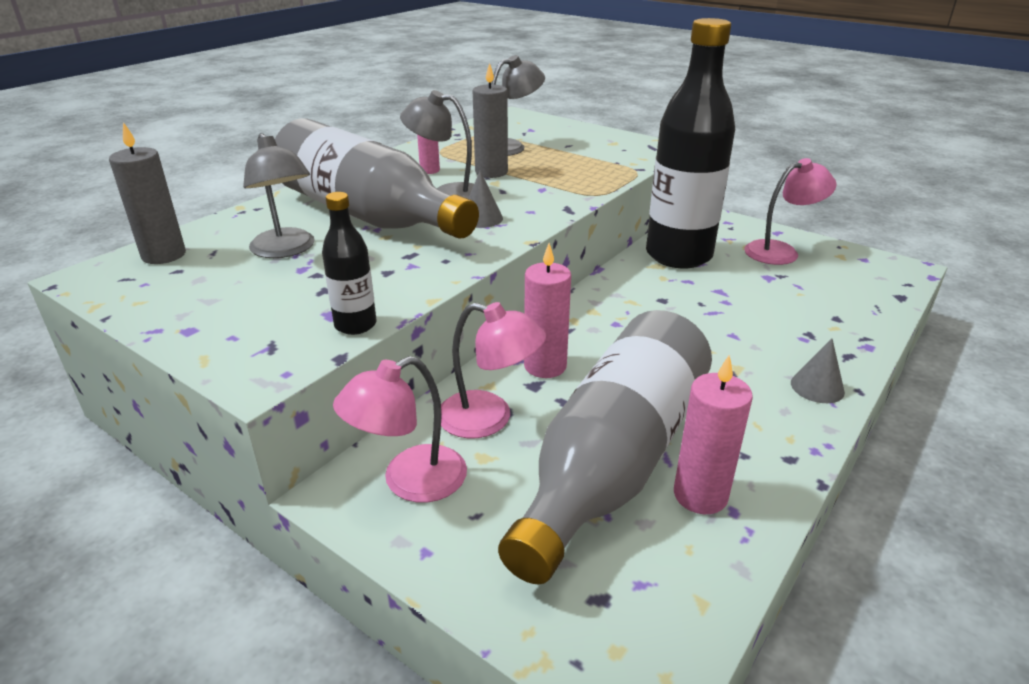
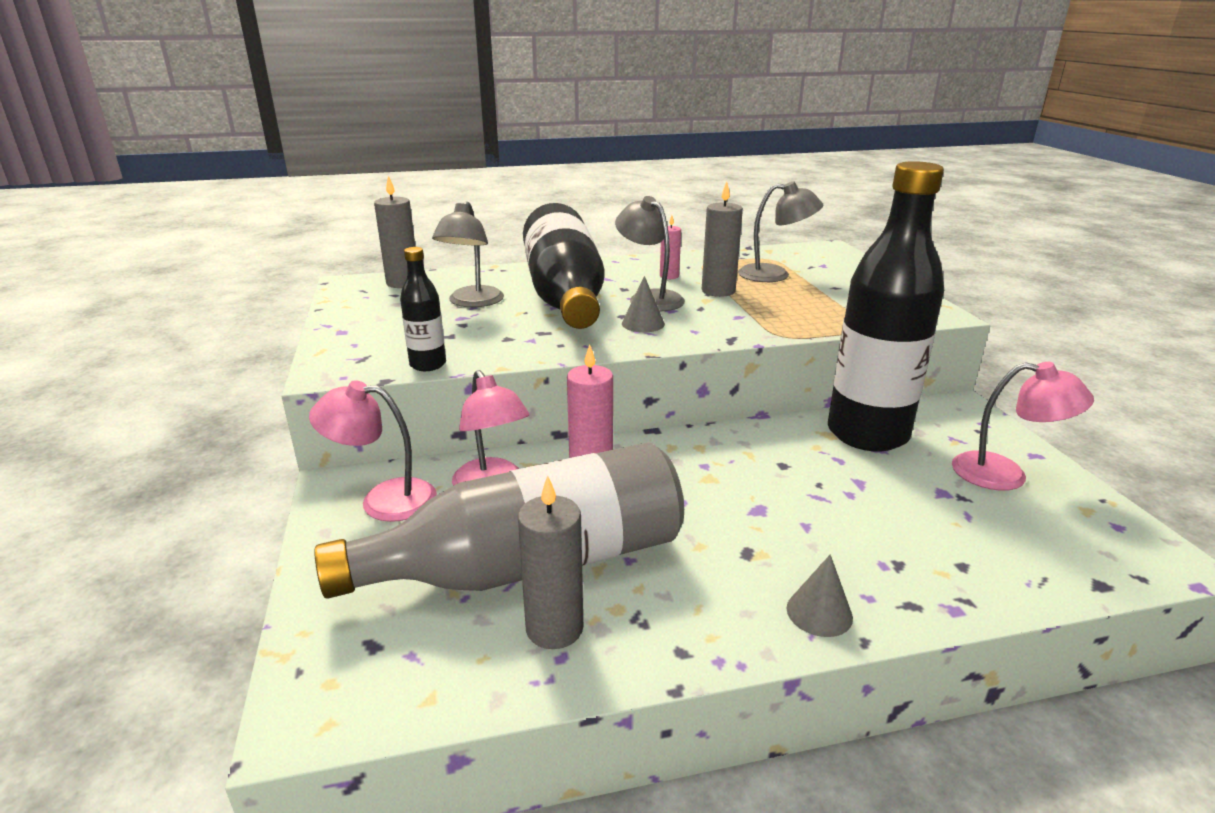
camera: 40 degrees right, 5 degrees down
grey bottle [275,118,479,239] -> black bottle [523,203,604,329]
pink candle [674,355,753,514] -> grey candle [518,475,583,649]

